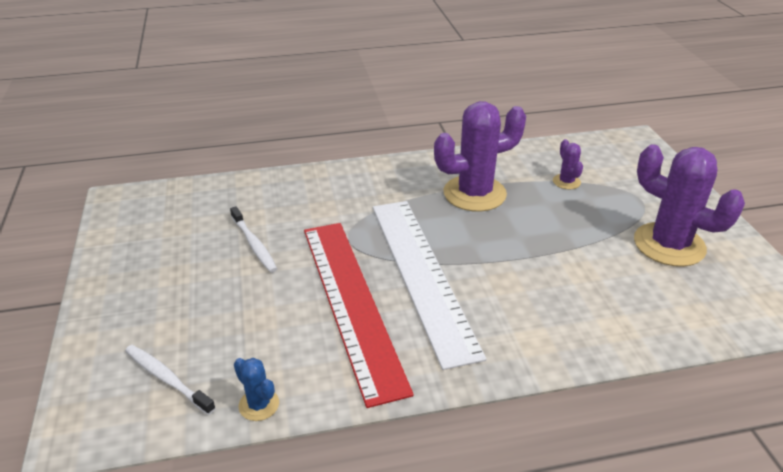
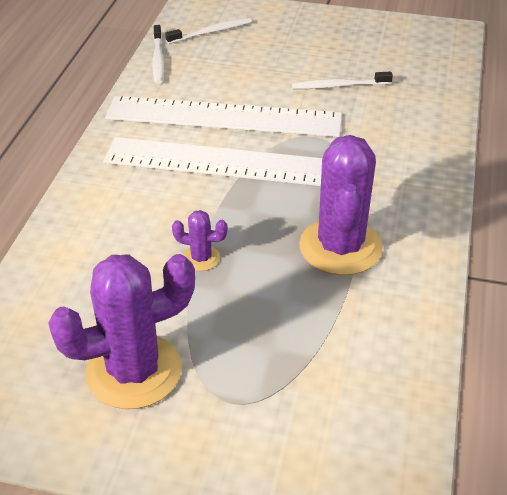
camera: 115 degrees right, 5 degrees up
blue cactus [234,358,279,421] -> white toothbrush [152,25,164,84]
red ruler [304,223,414,408] -> white ruler [105,96,342,137]
purple cactus [553,139,583,190] -> purple cactus moved to [172,210,228,271]

